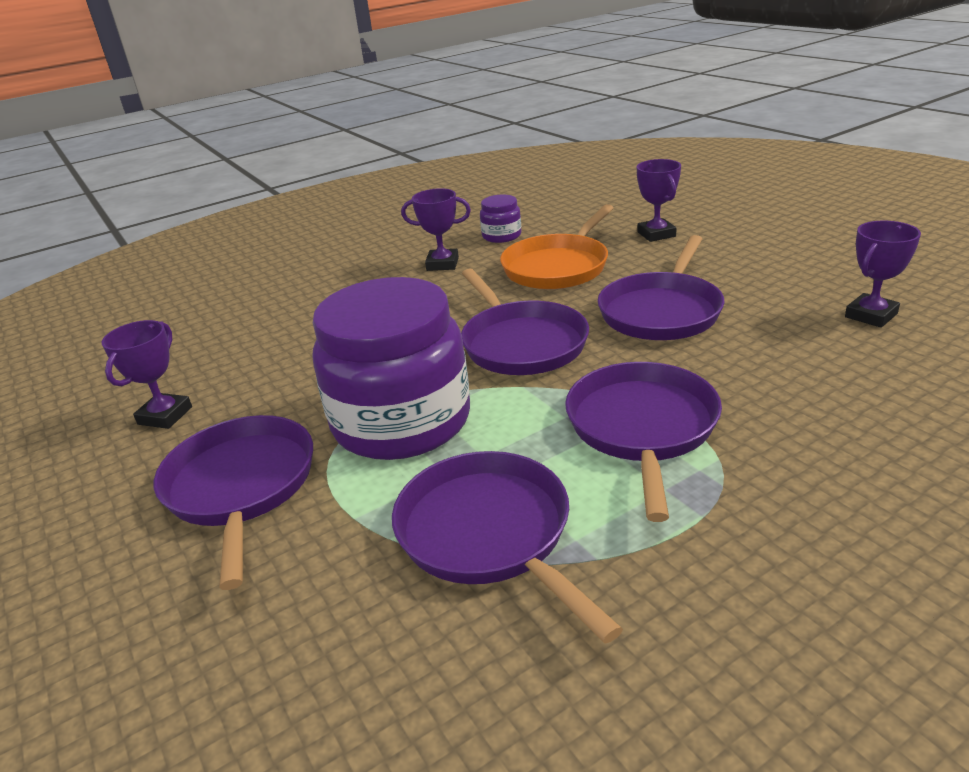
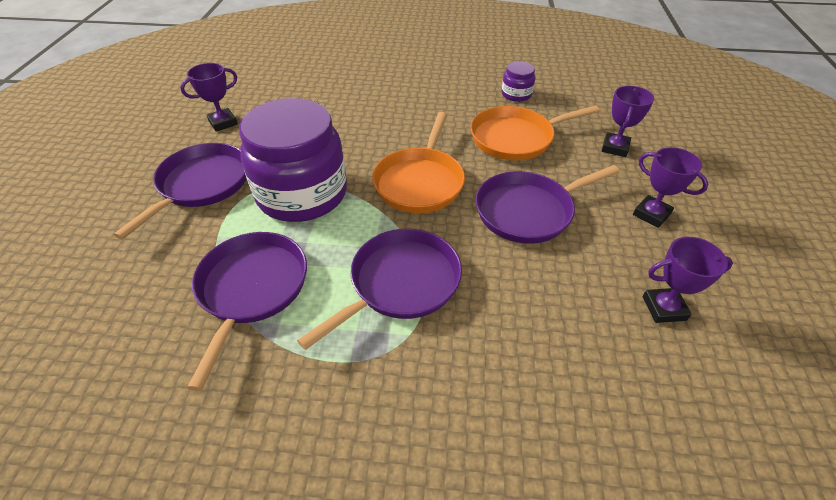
camera: 35 degrees right, 15 degrees up
purple trophy [401,188,471,271] -> purple trophy moved to [633,147,708,228]
purple pan [461,269,589,375] -> orange pan [372,112,465,213]

